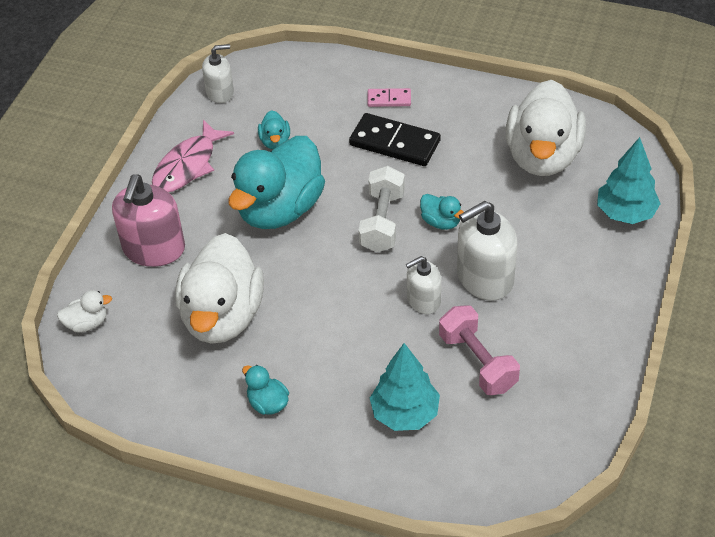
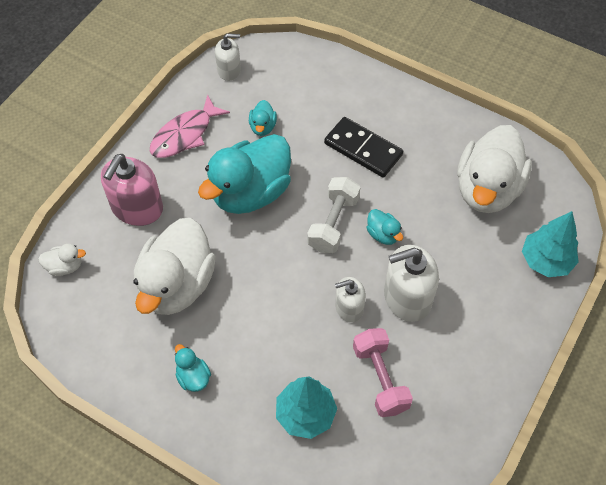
camera: 10 degrees right, 10 degrees up
pink domino [367,88,411,107] -> none

